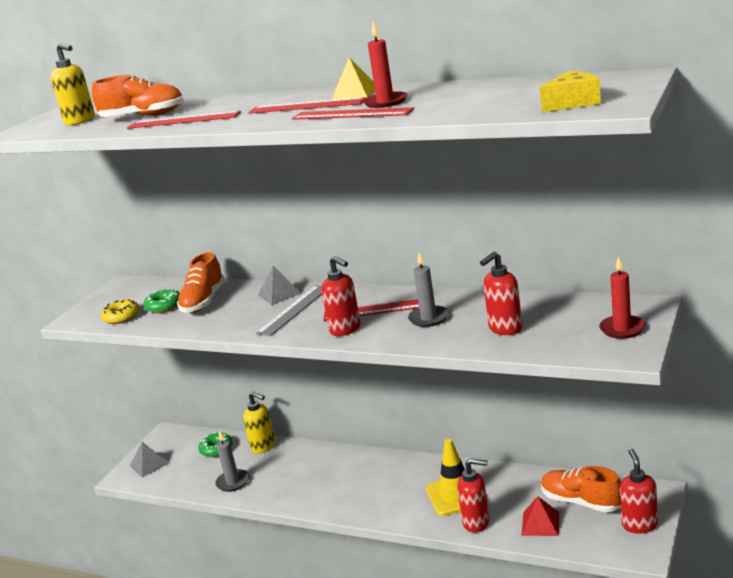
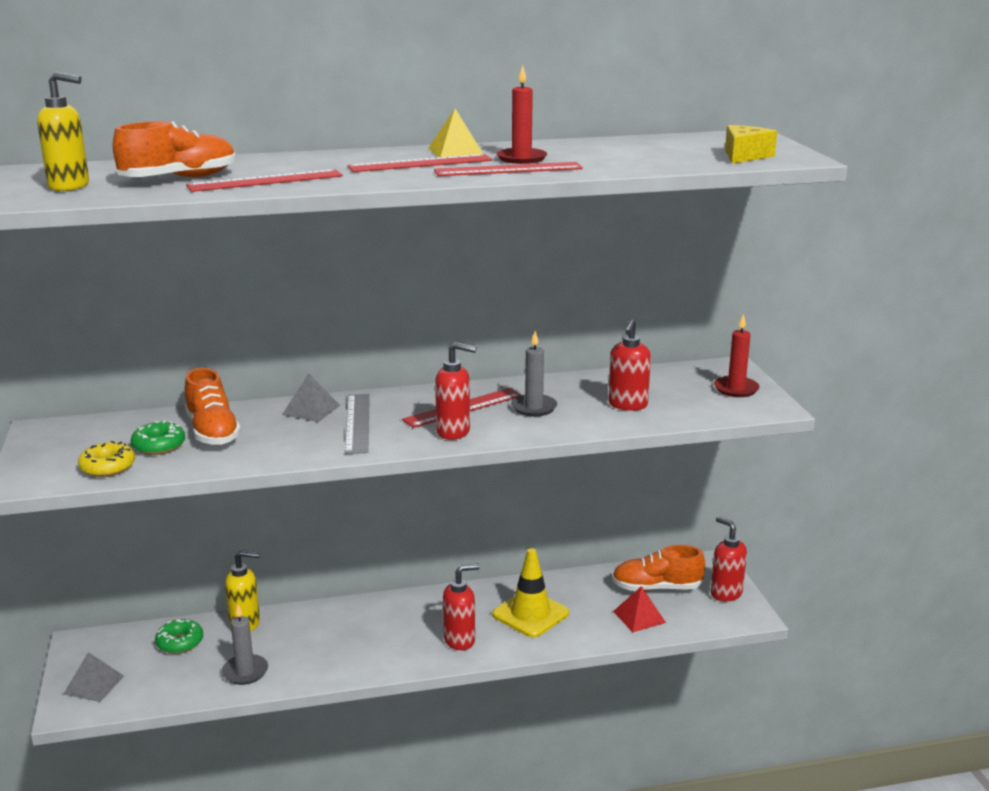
camera: 40 degrees left, 0 degrees up
red soap dispenser [457,458,489,533] -> red soap dispenser moved to [443,563,480,650]

